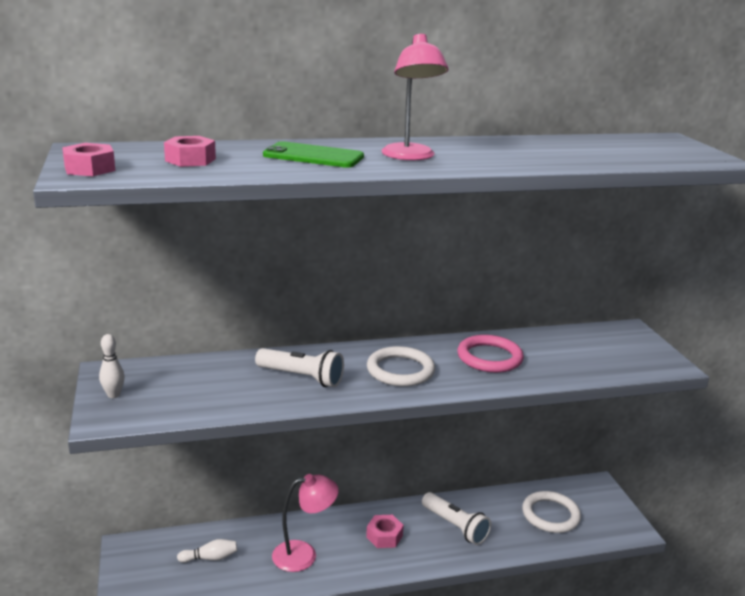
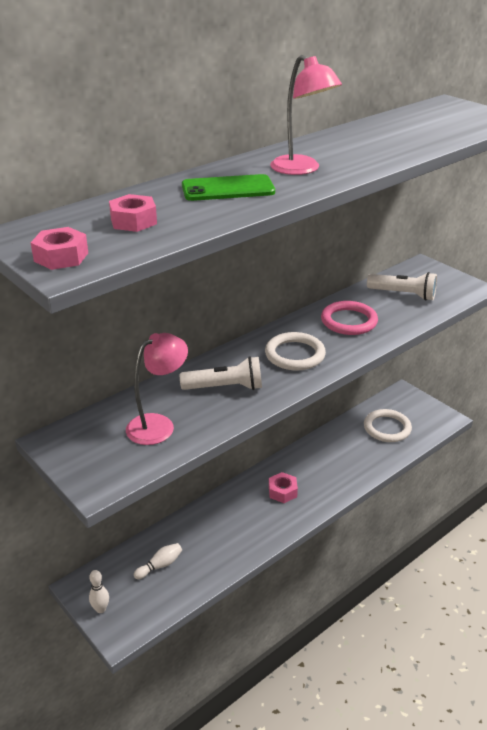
camera: 25 degrees left, 10 degrees up
white bowling pin [99,334,124,398] -> white bowling pin moved to [89,570,109,613]
pink lamp [272,474,339,572] -> pink lamp moved to [126,333,188,445]
white flashlight [422,492,491,545] -> white flashlight moved to [367,272,437,301]

